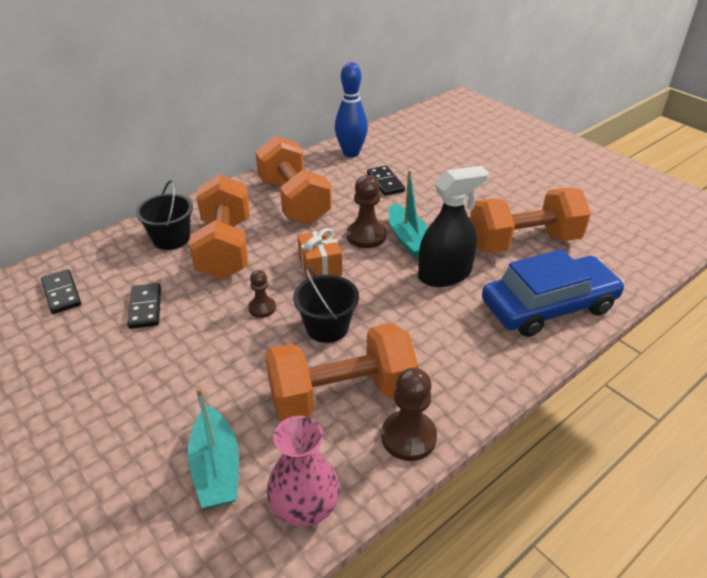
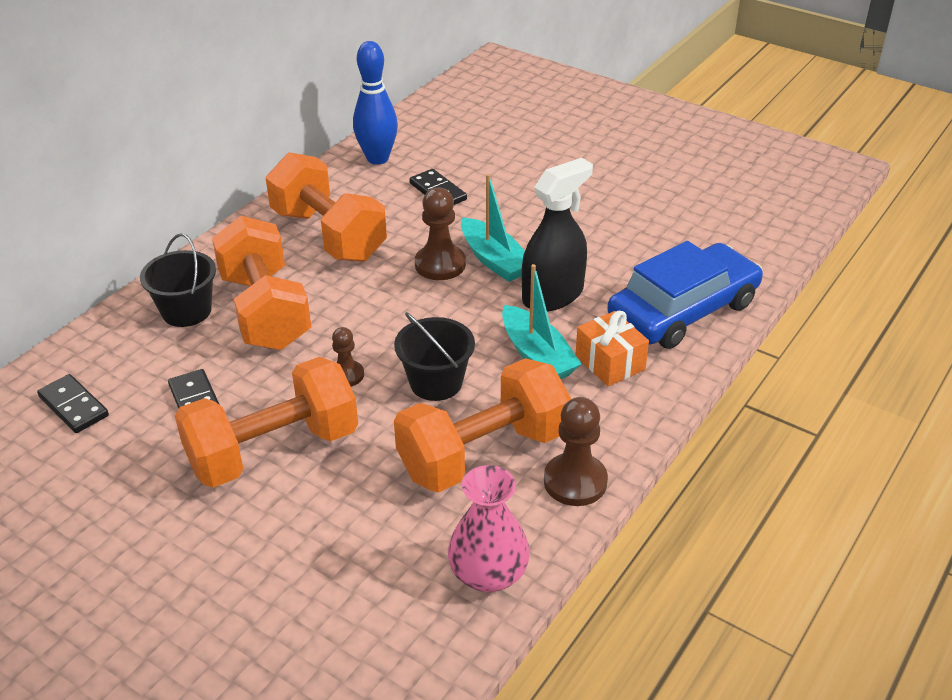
camera: 15 degrees left, 0 degrees up
turquoise boat [188,387,239,508] -> turquoise boat moved to [502,264,581,379]
orange gift [298,228,342,279] -> orange gift moved to [575,311,649,387]
orange dumbbell [470,188,591,253] -> orange dumbbell moved to [175,357,358,488]

